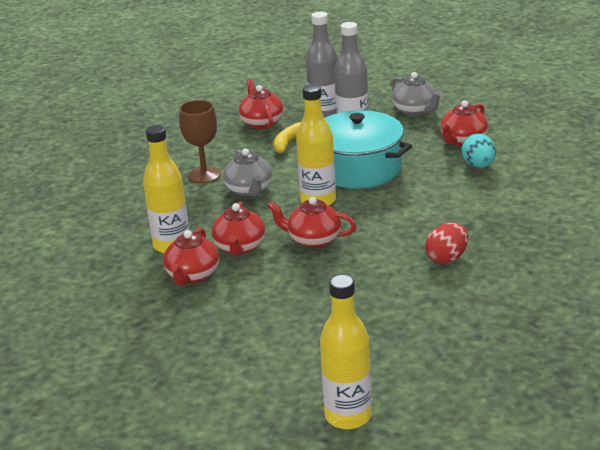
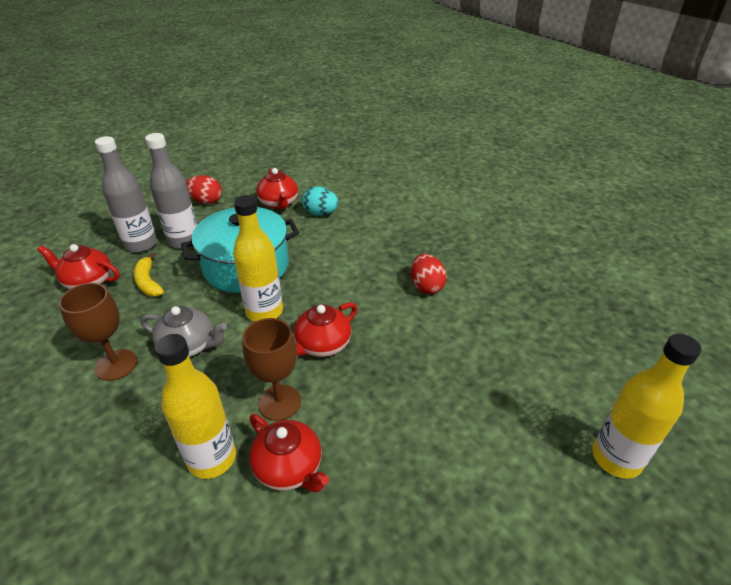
camera: 60 degrees left, 10 degrees up
red teapot [212,201,265,256] -> brown goblet [243,318,301,421]
grey teapot [391,72,442,116] -> red egg [186,175,222,204]

